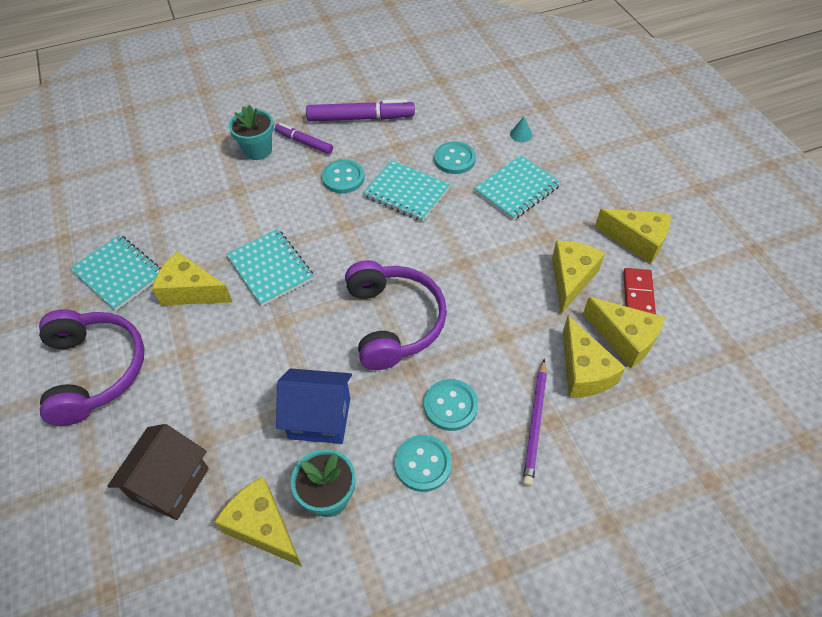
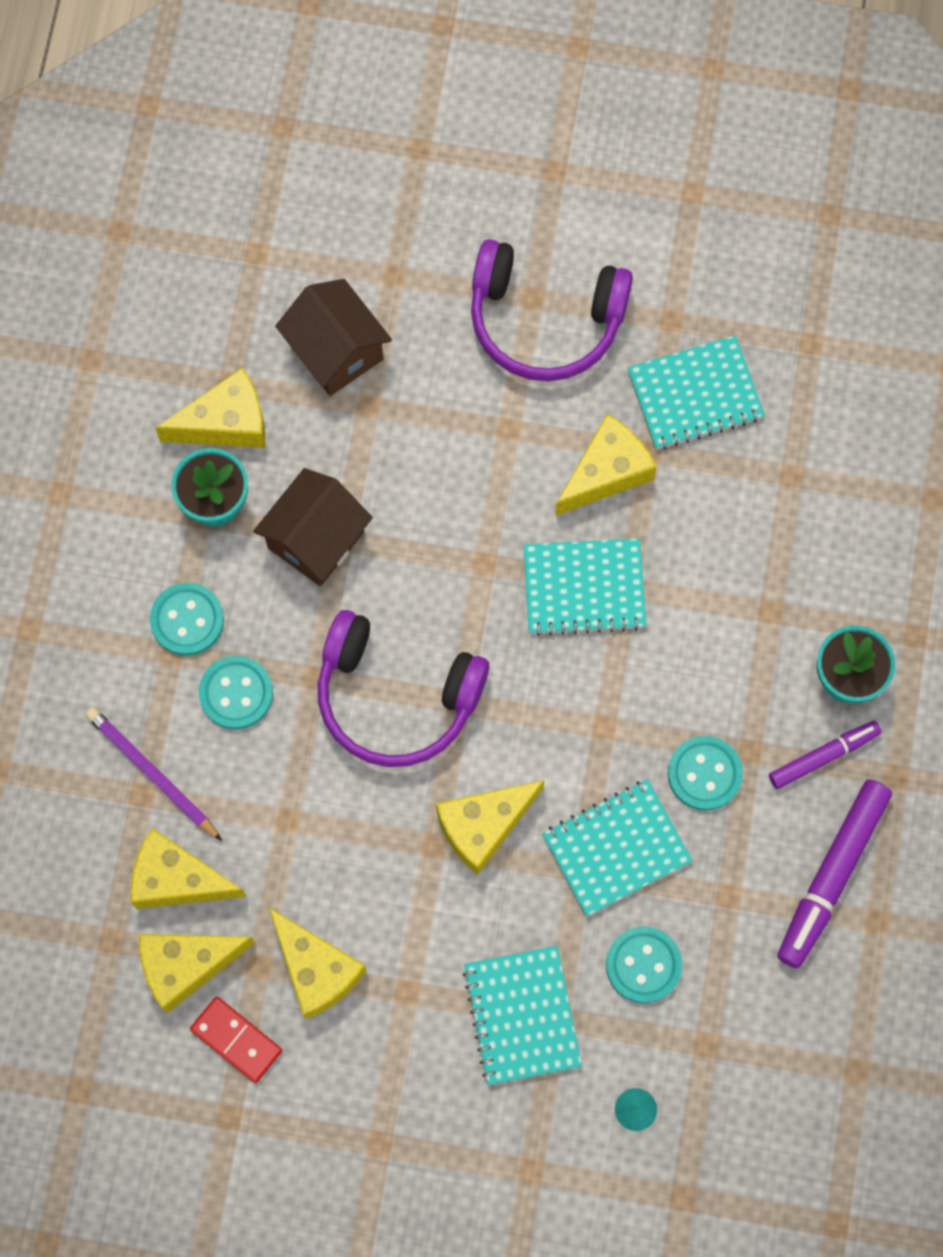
camera: 120 degrees right, 20 degrees up
blue house [276,368,352,444] -> brown house [253,468,373,586]
yellow cheese [595,209,671,264] -> yellow cheese moved to [436,780,545,875]

